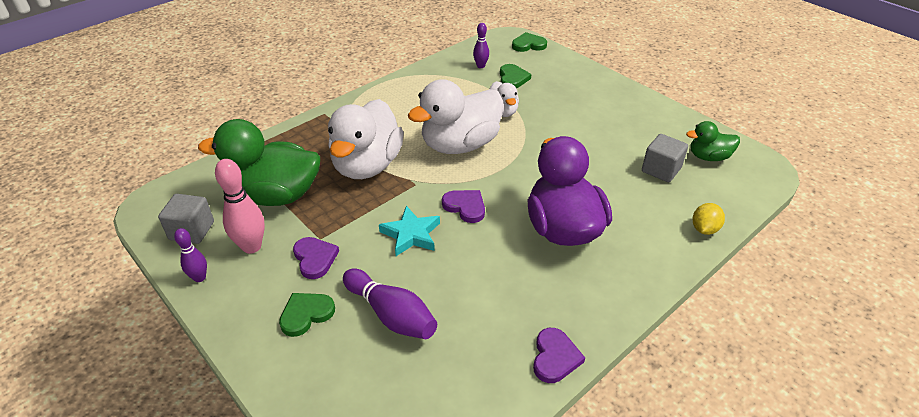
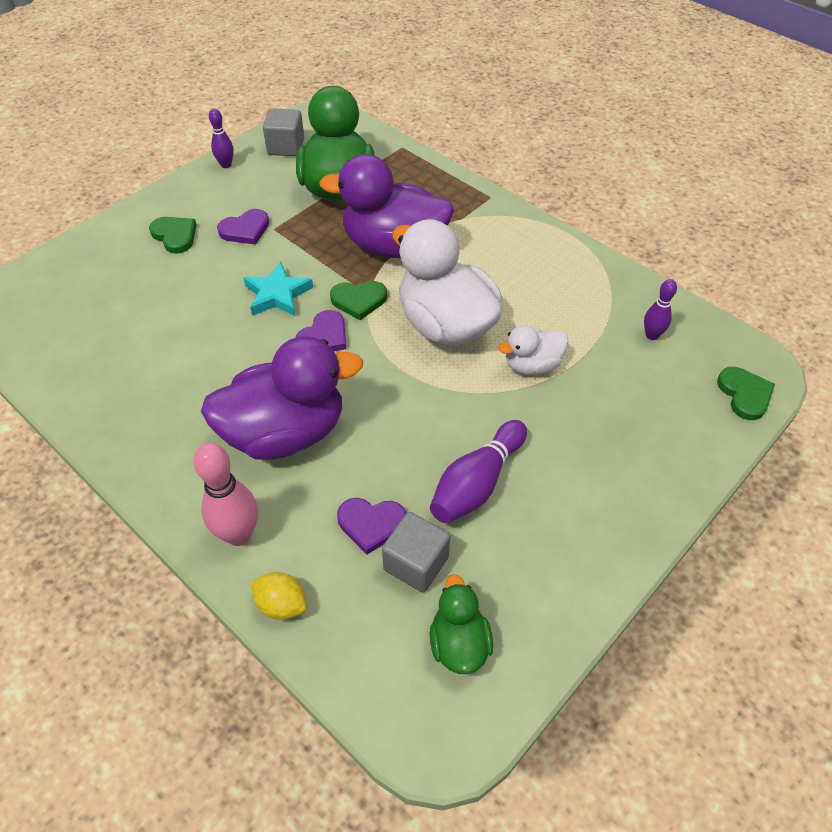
camera: 85 degrees right, 10 degrees up
pink bowling pin [215,159,265,254] -> pink bowling pin moved to [194,443,258,546]
white duck [328,99,404,179] -> purple duck [319,154,454,258]
purple bowling pin [343,269,437,339] -> purple bowling pin moved to [430,420,527,523]
green heart [500,64,531,88] -> green heart moved to [330,281,387,320]
purple heart [533,328,585,383] -> purple heart moved to [337,498,406,554]

